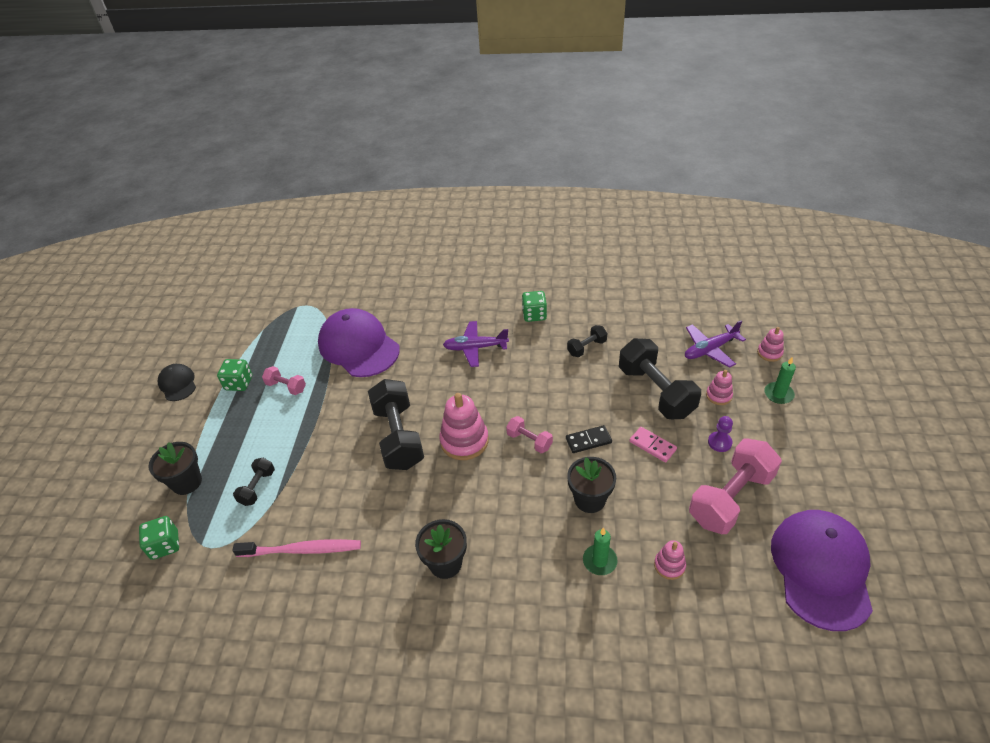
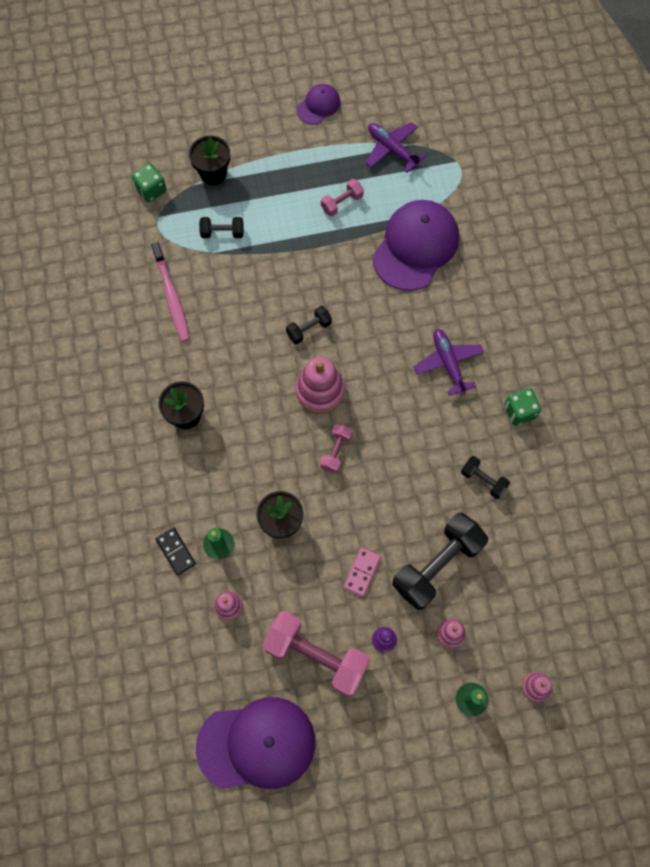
camera: 70 degrees right, 25 degrees up
black cap [158,364,196,401] -> purple cap [297,84,340,124]
green dice [217,359,252,391] -> none
pink dumbbell [262,366,306,395] -> pink dumbbell turned 45 degrees clockwise [321,179,364,216]
black dumbbell [368,379,424,470] -> black dumbbell [286,306,332,344], size x0.49
black domino [566,425,612,453] -> black domino moved to [155,527,196,576]
purple plane [685,320,746,368] -> purple plane moved to [366,122,426,173]

